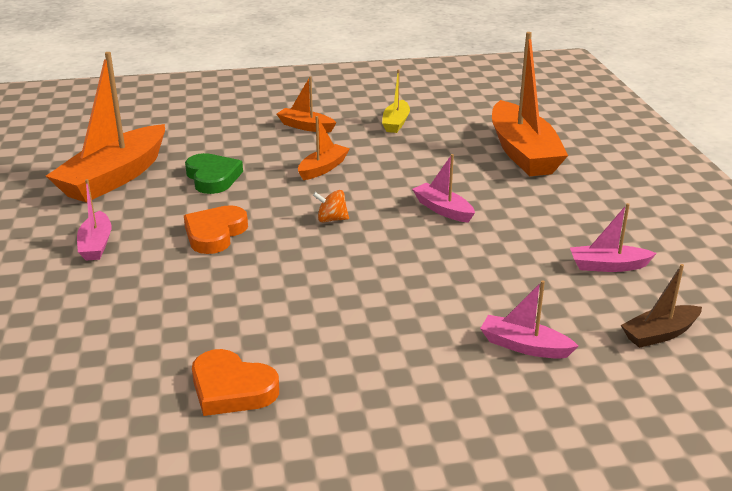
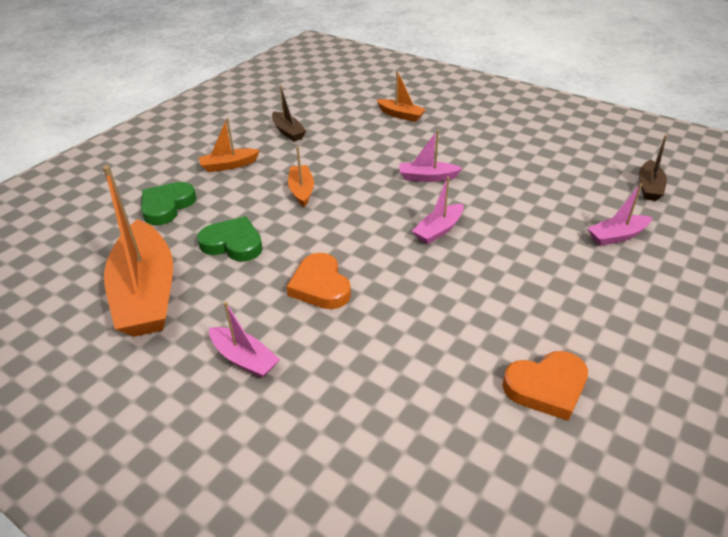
camera: 45 degrees left, 10 degrees up
orange spinning top [313,190,349,222] -> none
yellow boat [382,70,410,133] -> brown boat [272,85,306,141]
orange boat [492,32,568,176] -> orange boat [377,70,426,122], size x0.48
pink boat [570,203,657,272] -> pink boat moved to [412,177,464,244]
none -> green heart [141,182,196,225]

